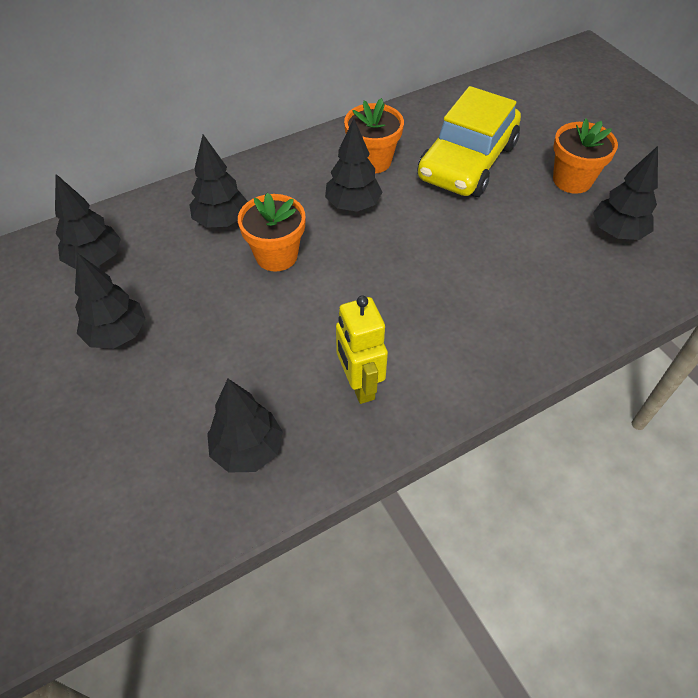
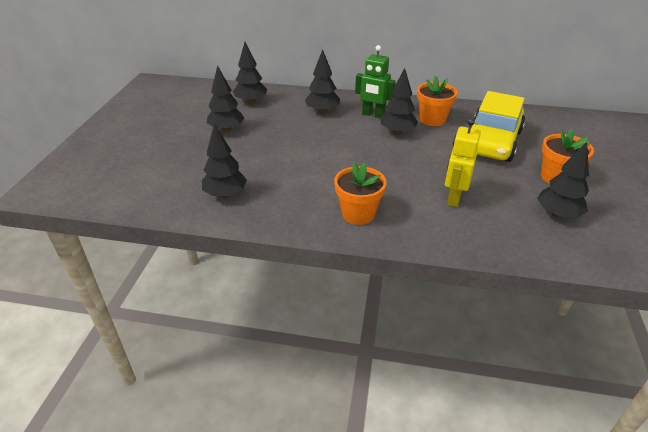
camera: 40 degrees right, 15 degrees down
orange flower pot [238,193,306,272] -> orange flower pot moved to [334,162,387,225]
yellow robot [336,295,388,404] -> yellow robot moved to [445,118,481,207]
yellow car [417,86,521,197] -> yellow car turned 45 degrees counterclockwise [472,91,525,162]
none -> green robot [355,45,396,118]

